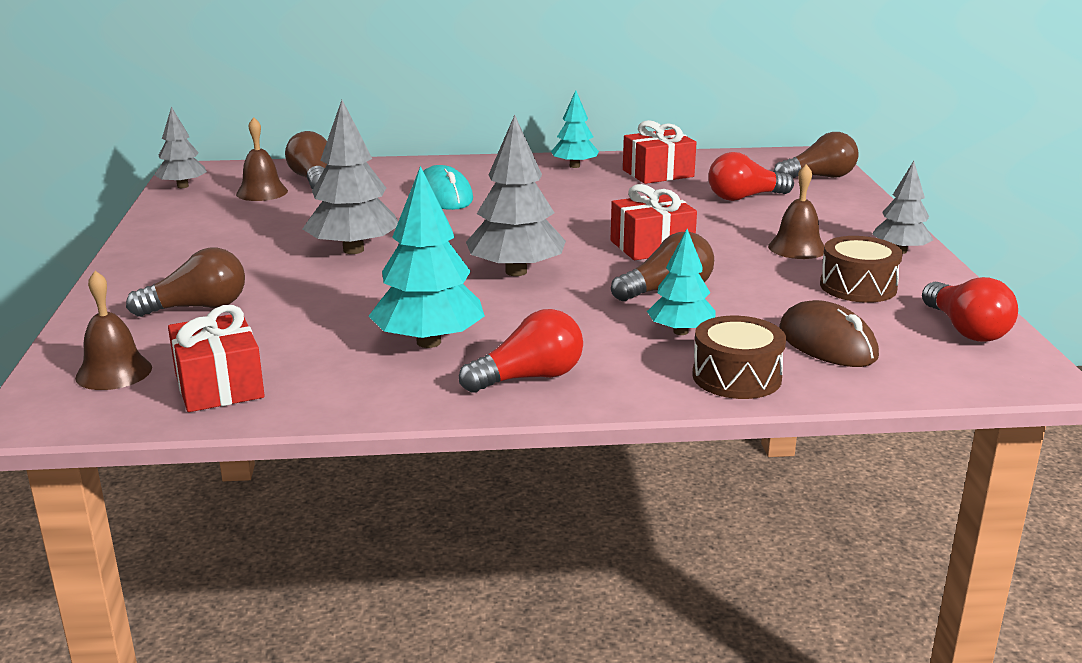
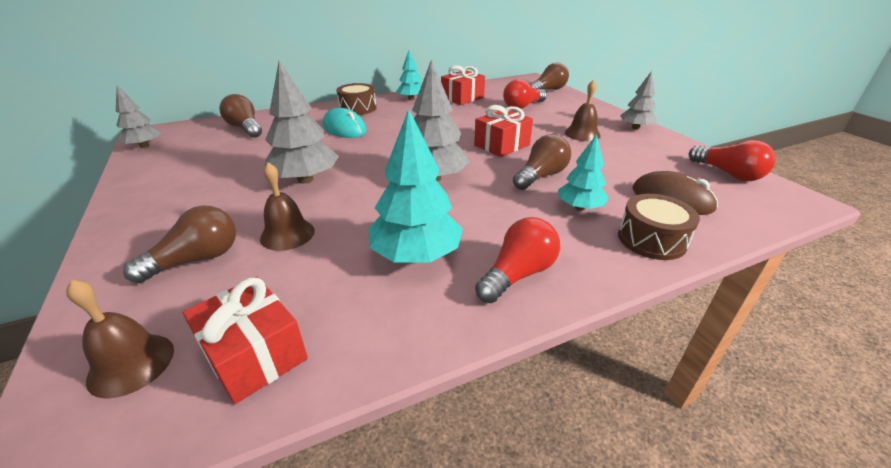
camera: 20 degrees left, 10 degrees up
brown bell [236,117,288,201] -> brown bell moved to [260,162,315,251]
brown drum [820,236,903,303] -> brown drum moved to [336,83,376,115]

